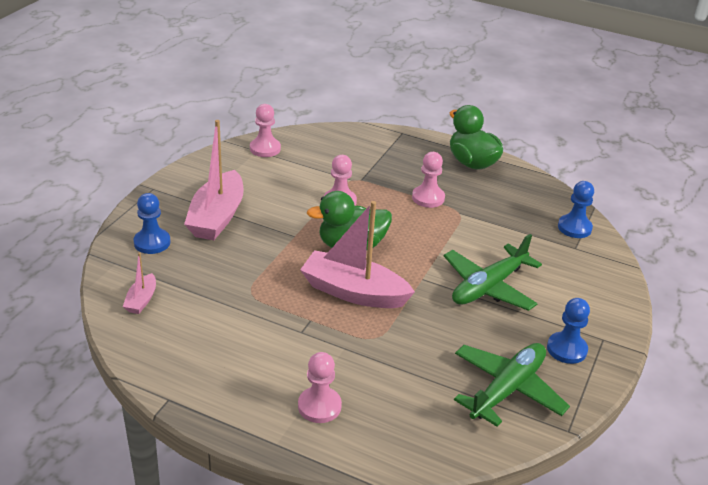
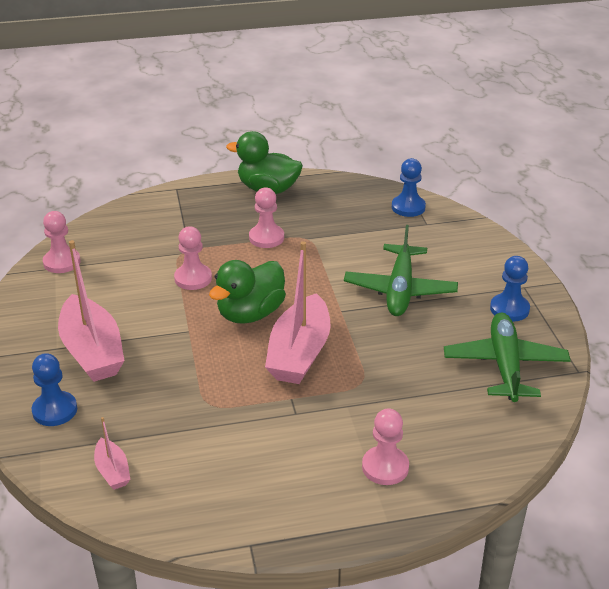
camera: 35 degrees left, 0 degrees up
pink boat [300,201,415,308] -> pink boat turned 60 degrees counterclockwise [265,241,331,384]

